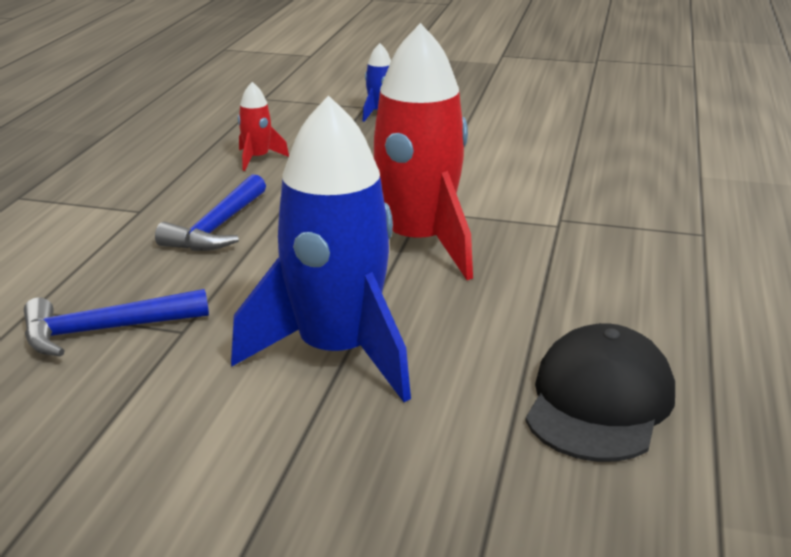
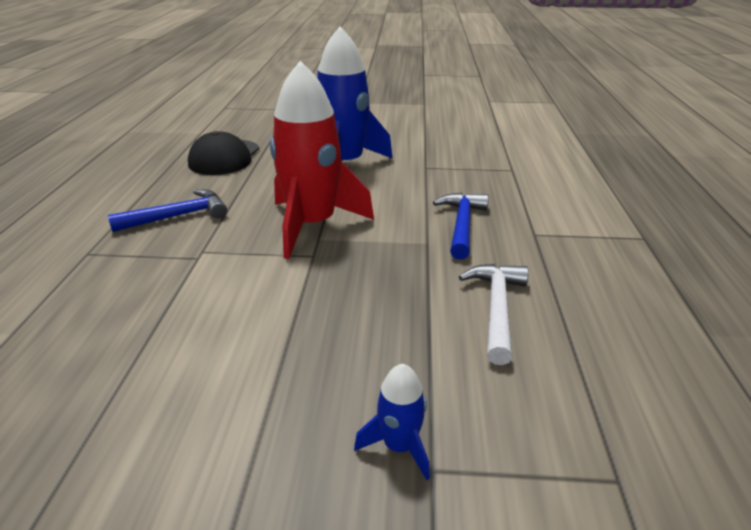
camera: 170 degrees right, 5 degrees up
blue hammer [24,289,209,356] -> blue hammer moved to [108,189,227,232]
red rocket [238,82,289,171] -> white hammer [459,264,529,365]

